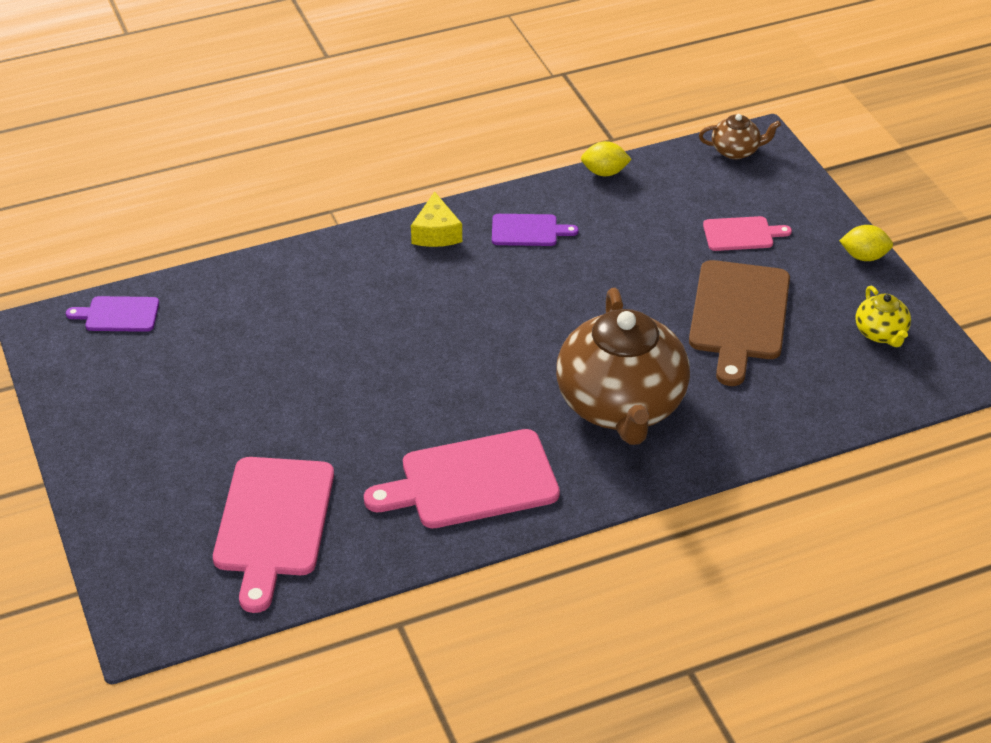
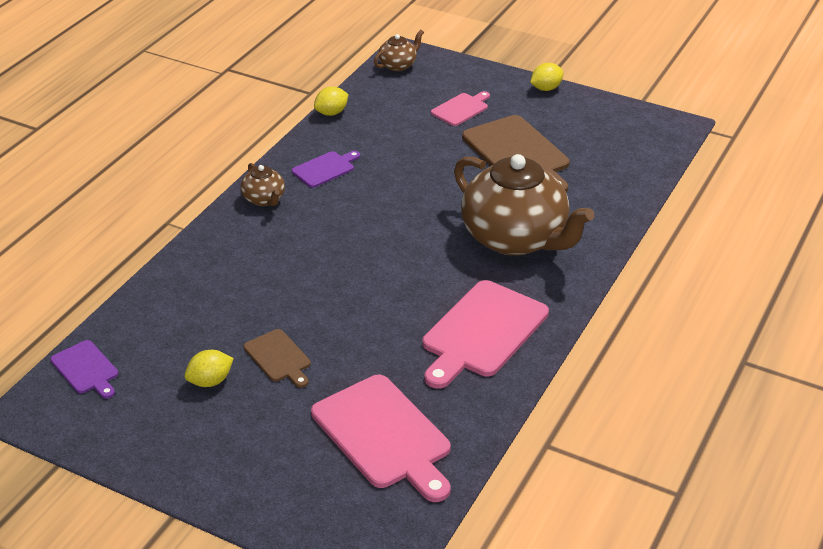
camera: 40 degrees left, 5 degrees down
purple cutting board [66,296,159,332] -> purple cutting board turned 90 degrees counterclockwise [50,340,118,399]
yellow cheese [411,192,462,247] -> brown teapot [240,163,285,206]
yellow teapot [855,286,911,347] -> none
none -> yellow lemon [184,350,234,387]
none -> brown cutting board [243,329,311,388]

